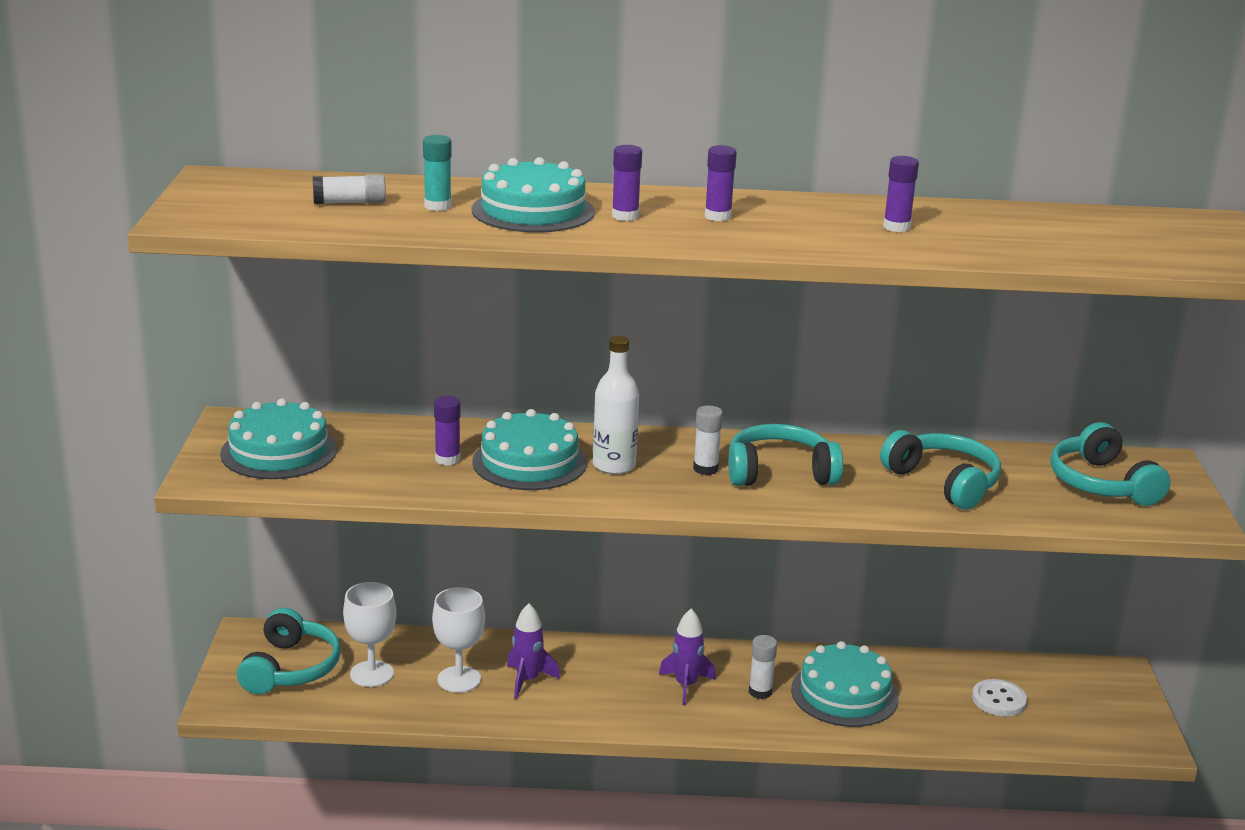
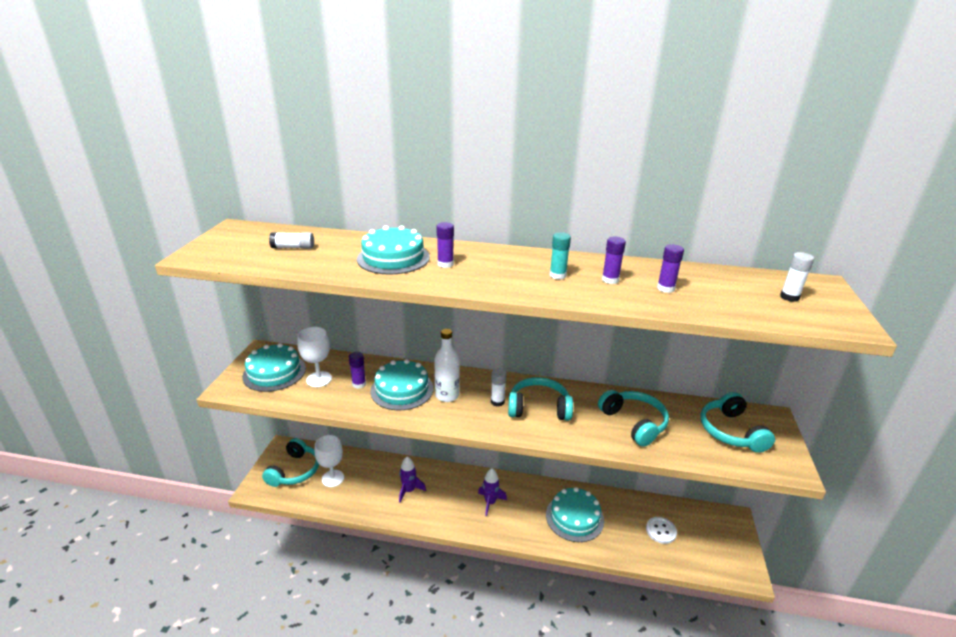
camera: 10 degrees right, 5 degrees up
turquoise glue stick [423,135,452,211] -> turquoise glue stick moved to [550,232,571,280]
white goblet [432,587,485,693] -> white goblet moved to [297,327,332,387]
purple glue stick [705,145,737,221] -> purple glue stick moved to [657,244,684,293]
white glue stick [749,635,777,699] -> white glue stick moved to [780,252,814,302]

